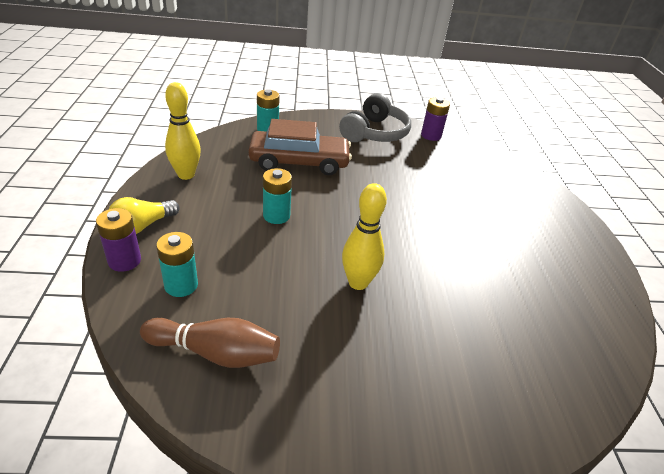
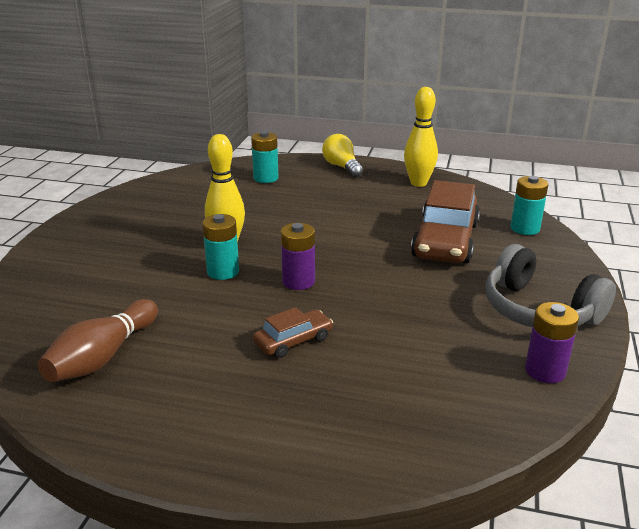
camera: 110 degrees right, 10 degrees down
purple battery [96,208,141,272] -> purple battery moved to [281,223,315,290]
brown bowling pin [140,318,280,368] -> brown bowling pin moved to [38,299,158,382]
turquoise battery [263,168,292,224] -> turquoise battery moved to [202,214,239,280]
none -> brown car [253,307,333,358]

